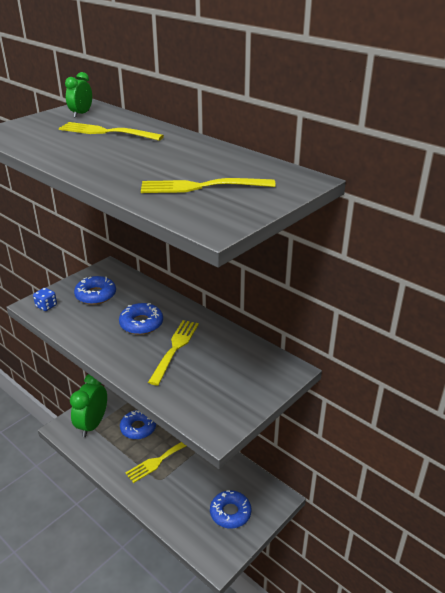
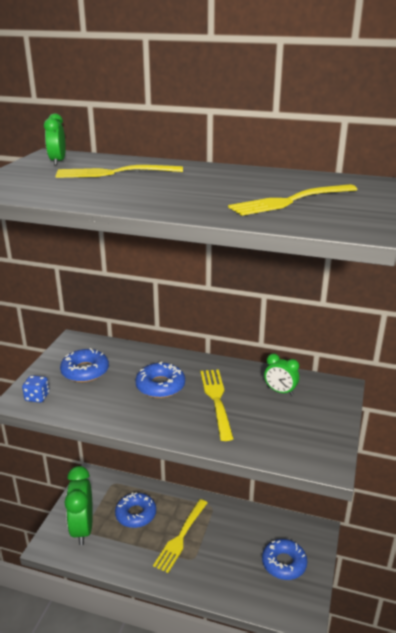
camera: 25 degrees left, 5 degrees down
none -> green clock [264,354,299,395]

